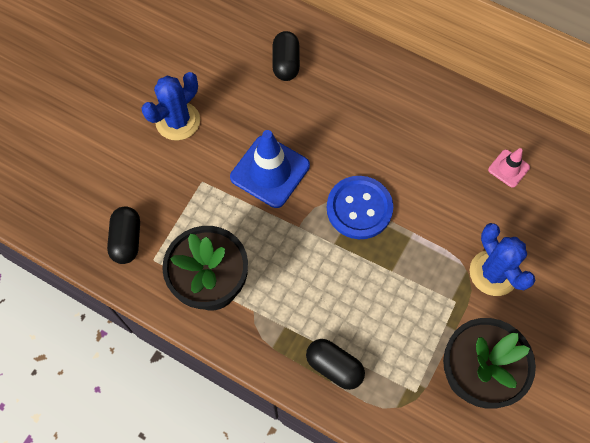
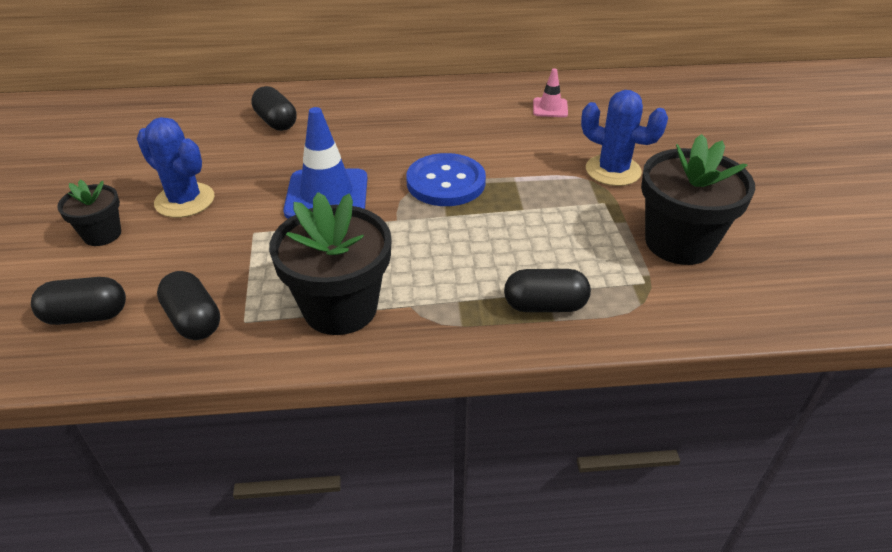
camera: 35 degrees left, 25 degrees down
blue cactus [142,72,200,140] -> blue cactus turned 60 degrees counterclockwise [137,117,214,218]
none -> black capsule [31,277,126,325]
none -> black flower pot [57,180,121,246]

